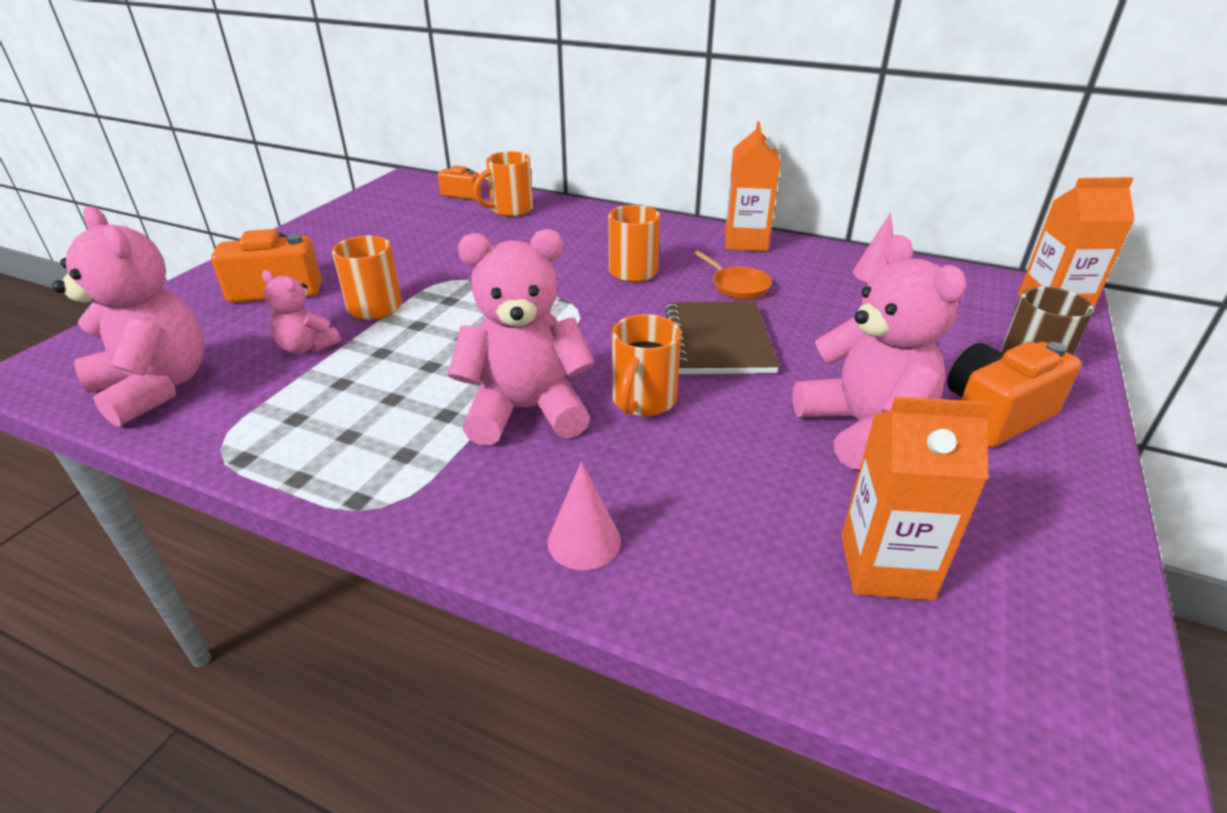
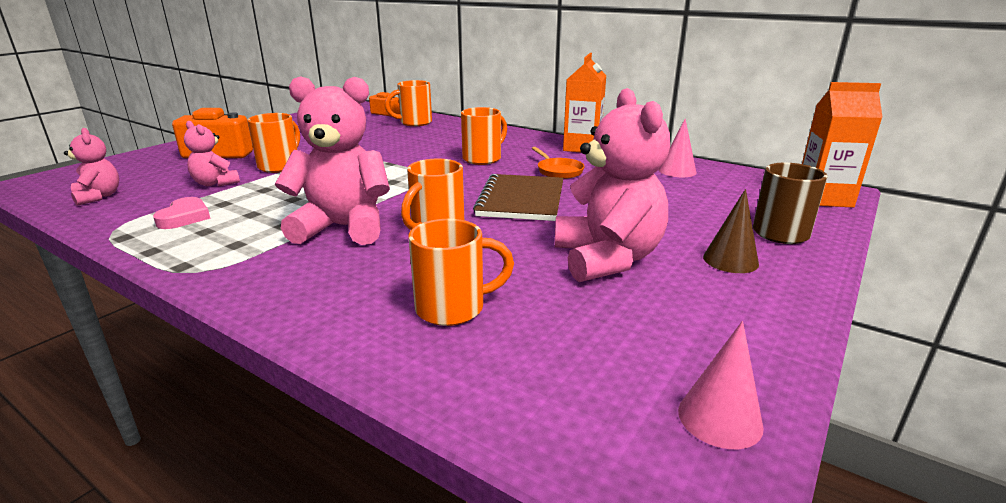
camera: 10 degrees right, 10 degrees down
pink teddy bear [52,206,204,427] -> pink teddy bear [64,128,119,206], size x0.52
pink cone [548,461,621,570] -> pink cone moved to [678,321,764,449]
orange carton [841,397,992,600] -> none
orange camera [947,341,1081,448] -> brown cone [703,189,759,273]
none -> pink heart [153,197,211,229]
none -> orange mug [409,219,514,326]

